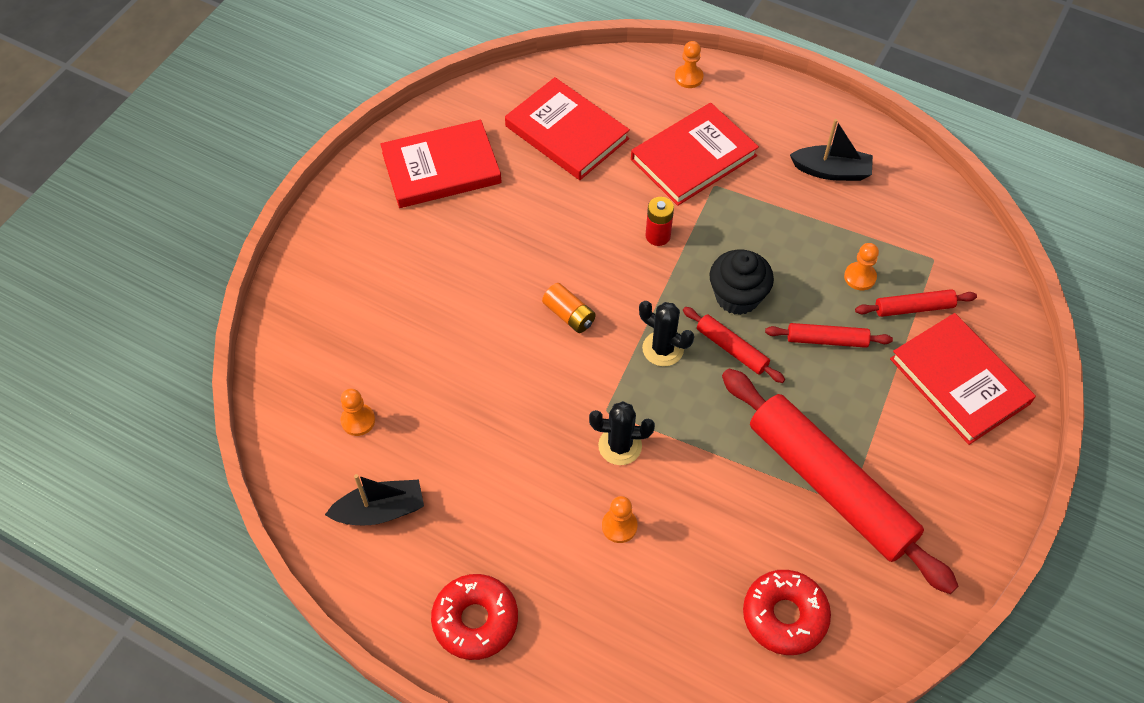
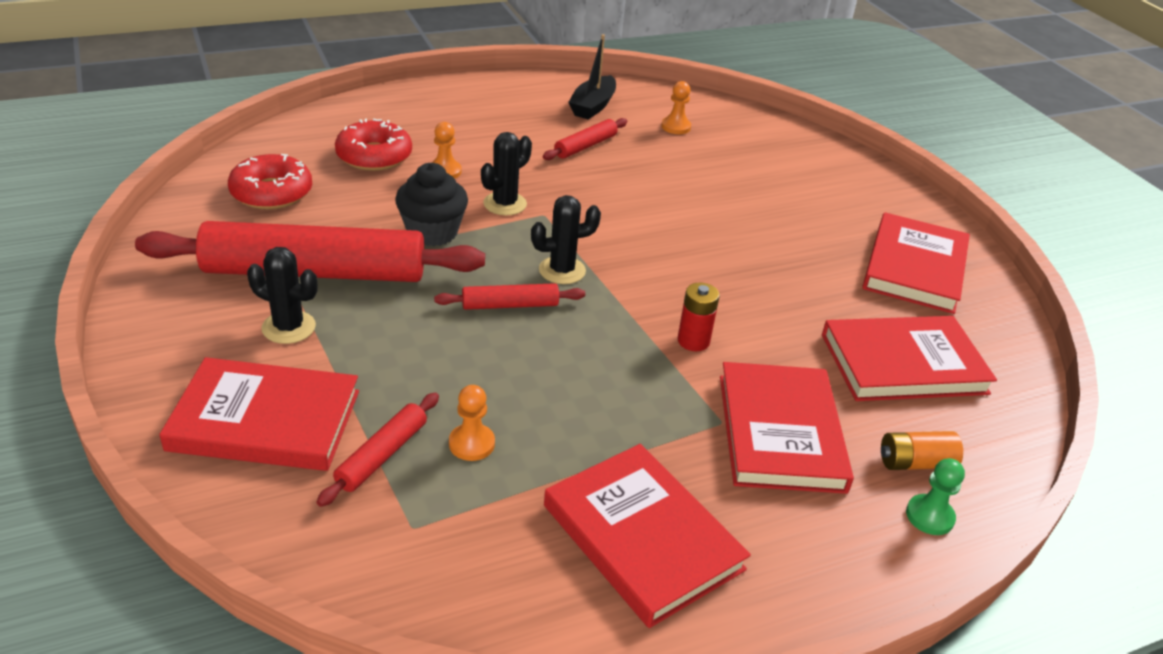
camera: 125 degrees right, 20 degrees down
red donut [431,574,518,660] -> red donut moved to [335,119,412,171]
orange battery [542,283,596,333] -> orange battery moved to [881,431,963,470]
orange pawn [675,41,703,88] -> green pawn [906,458,965,535]
black cupcake [710,250,774,315] -> black cupcake moved to [395,163,468,246]
red rolling pin [765,323,893,348] -> red rolling pin moved to [543,118,627,160]
black boat [790,119,873,181] -> red book [544,444,751,628]
none -> black cactus [247,247,318,344]

